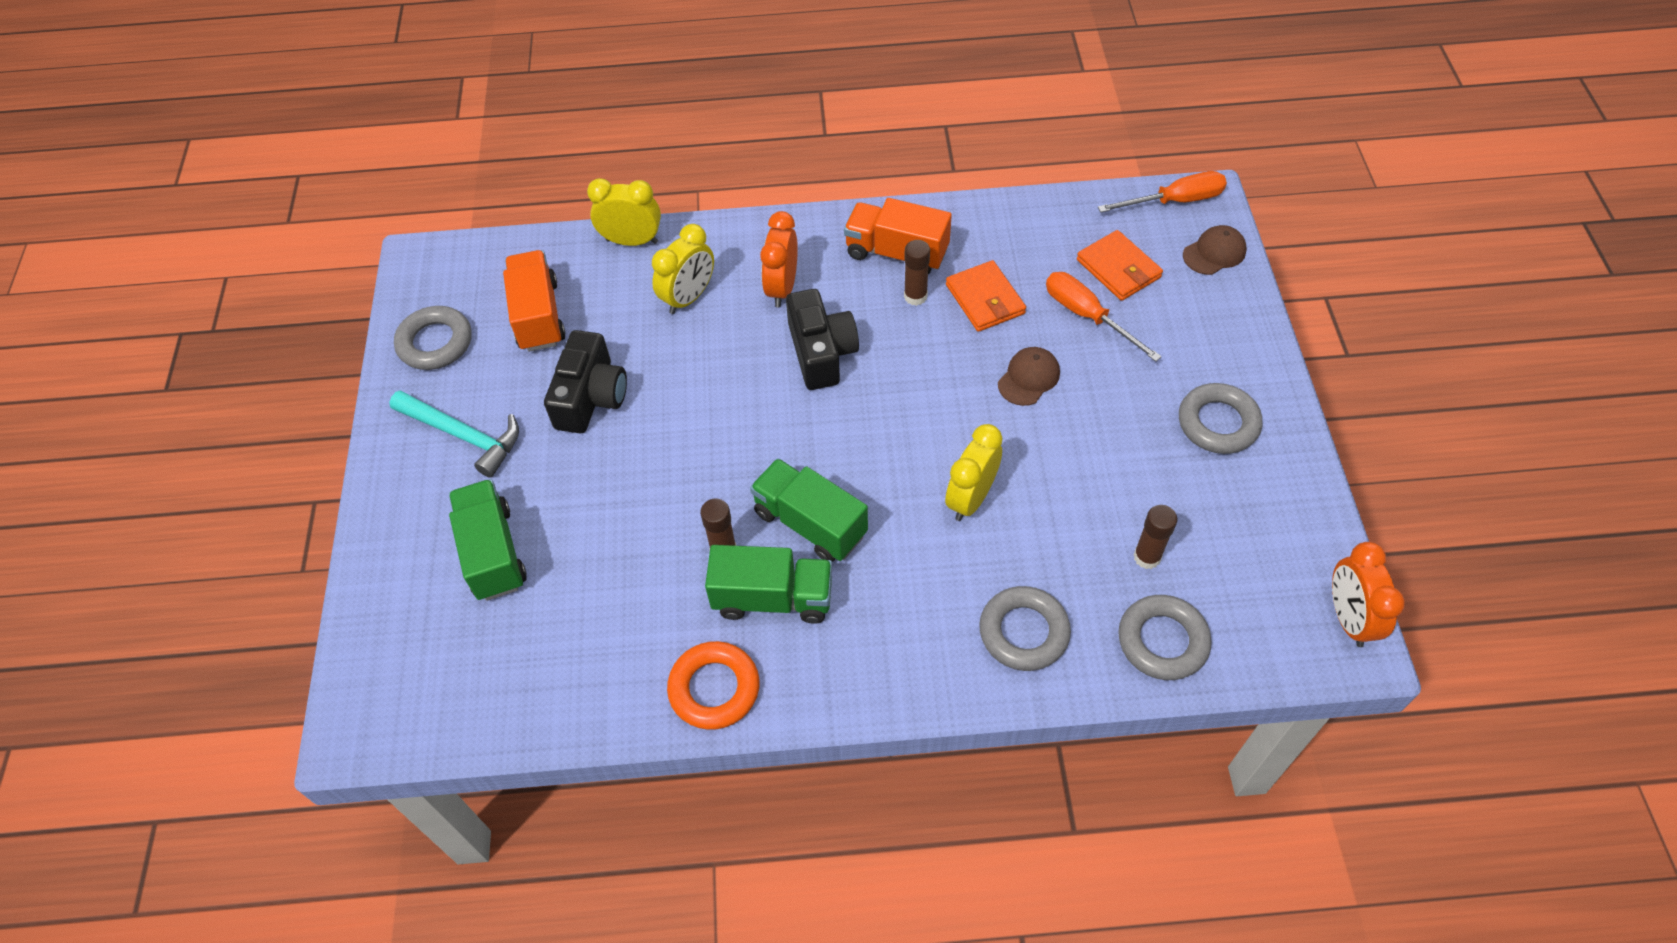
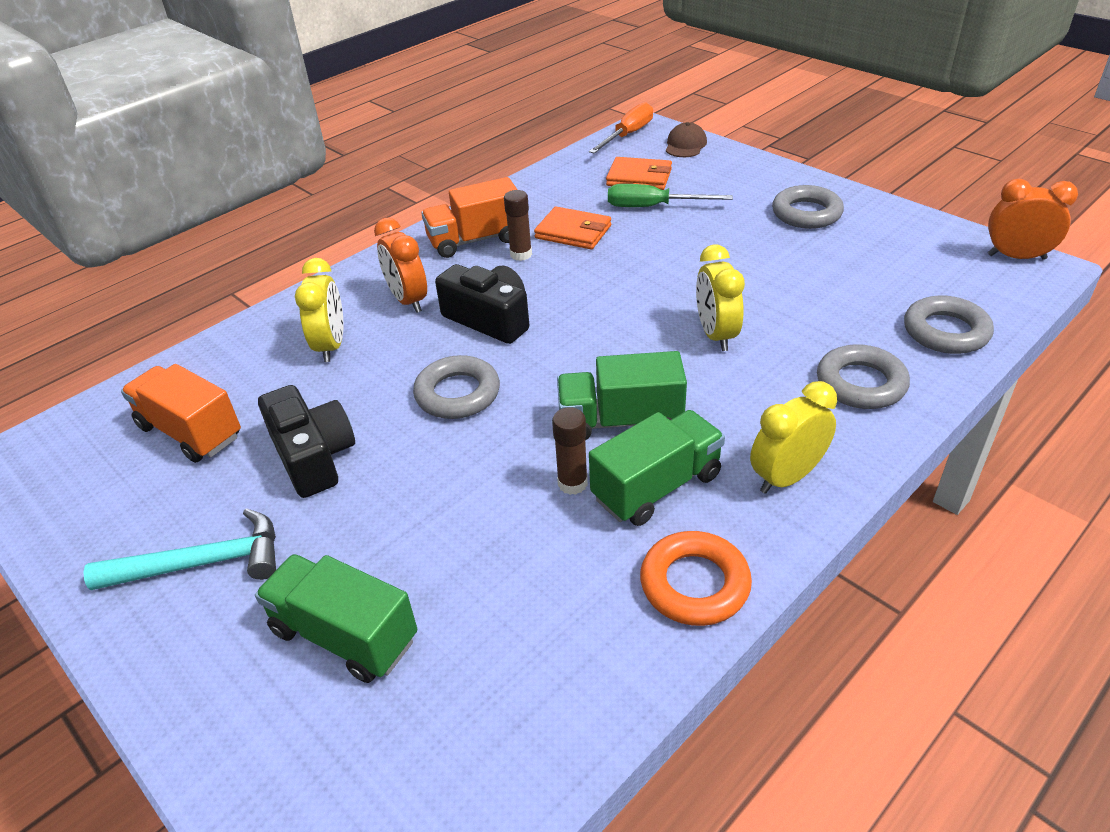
camera: 40 degrees left, 15 degrees down
grey ring [394,306,472,370] -> grey ring moved to [413,355,500,419]
yellow clock [587,178,661,246] -> yellow clock moved to [750,381,837,494]
brown cap [998,347,1060,406] -> none
orange screwdriver [1046,272,1162,362] -> green screwdriver [608,184,733,207]
brown glue stick [1134,505,1178,569] -> none
orange clock [1332,542,1405,647] -> orange clock turned 150 degrees clockwise [988,179,1078,260]

